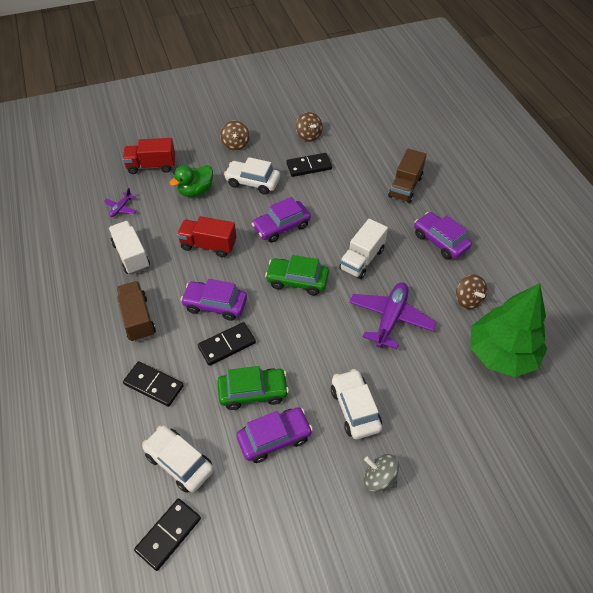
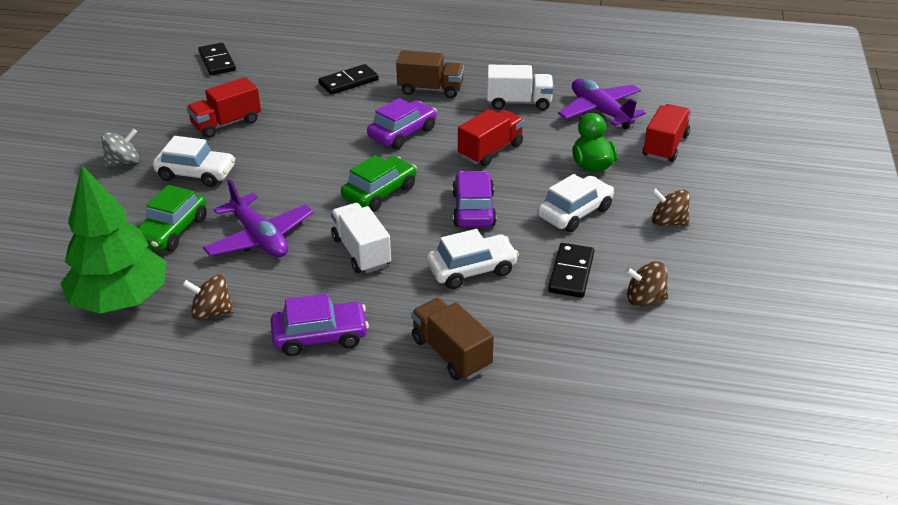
camera: 120 degrees right, 15 degrees down
purple plane [104,188,136,217] -> purple plane [558,79,646,129], size x2.06
white car [142,425,214,493] -> white car moved to [427,229,519,289]
black domino [198,322,256,366] -> none
green car [217,366,289,410] -> green car moved to [137,185,207,251]
purple car [236,407,313,463] -> red truck [186,77,261,138]

